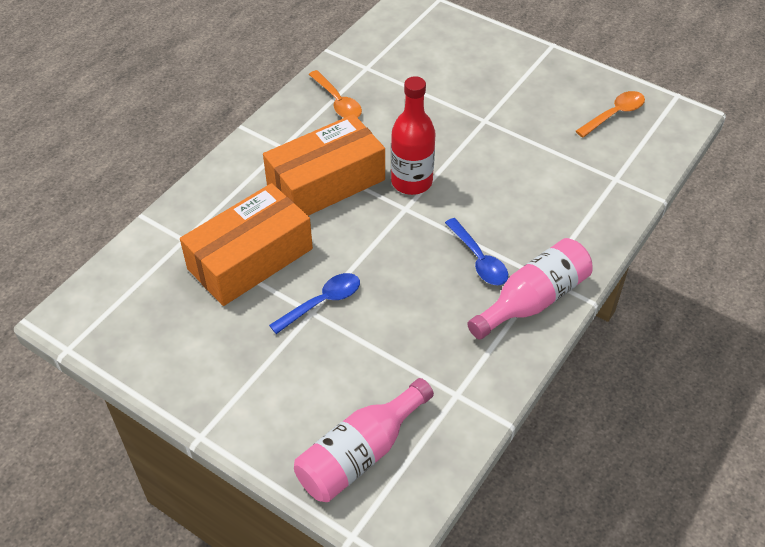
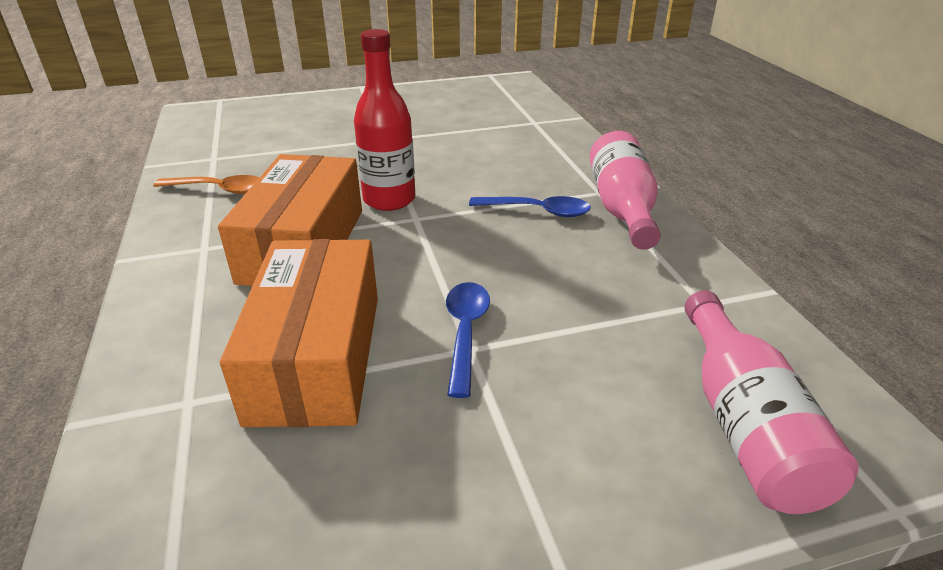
camera: 50 degrees left, 15 degrees down
orange spoon [576,91,645,137] -> none

